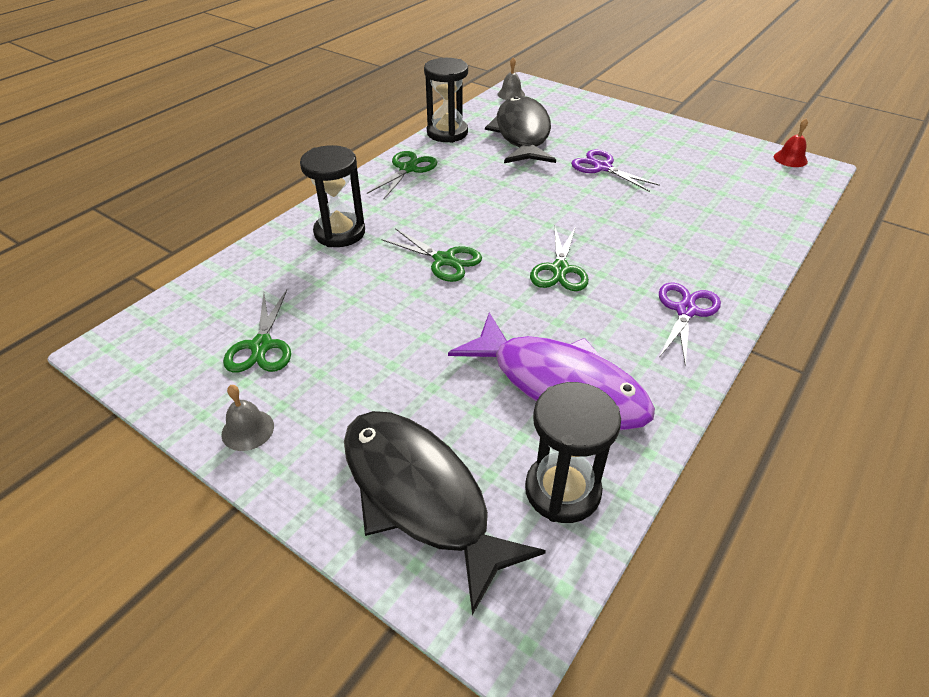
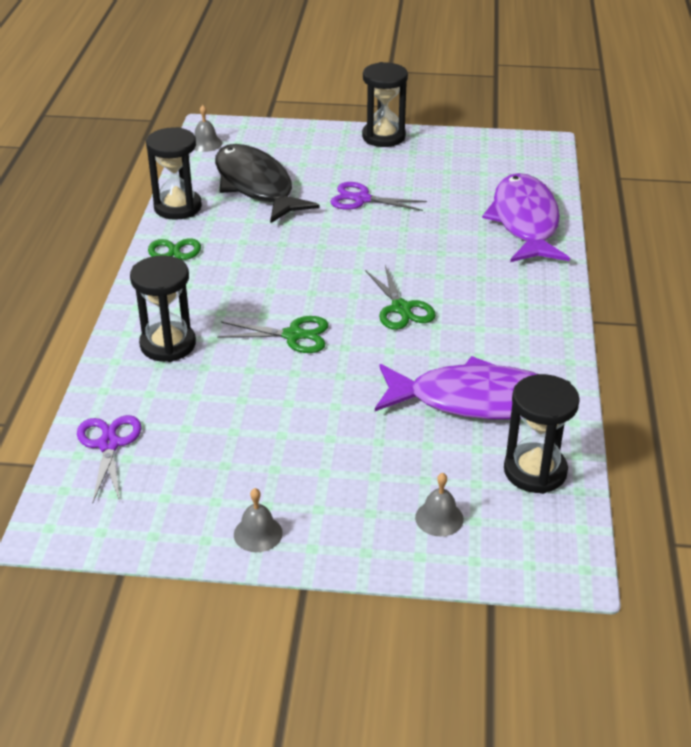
camera: 30 degrees left, 5 degrees down
green scissors [223,290,291,373] -> none
black fish [344,411,546,615] -> grey bell [415,473,464,536]
purple scissors [659,283,721,366] -> purple scissors moved to [77,415,142,503]
red bell [774,119,808,167] -> none
none -> black hourglass [362,62,408,147]
none -> purple fish [482,173,570,262]

